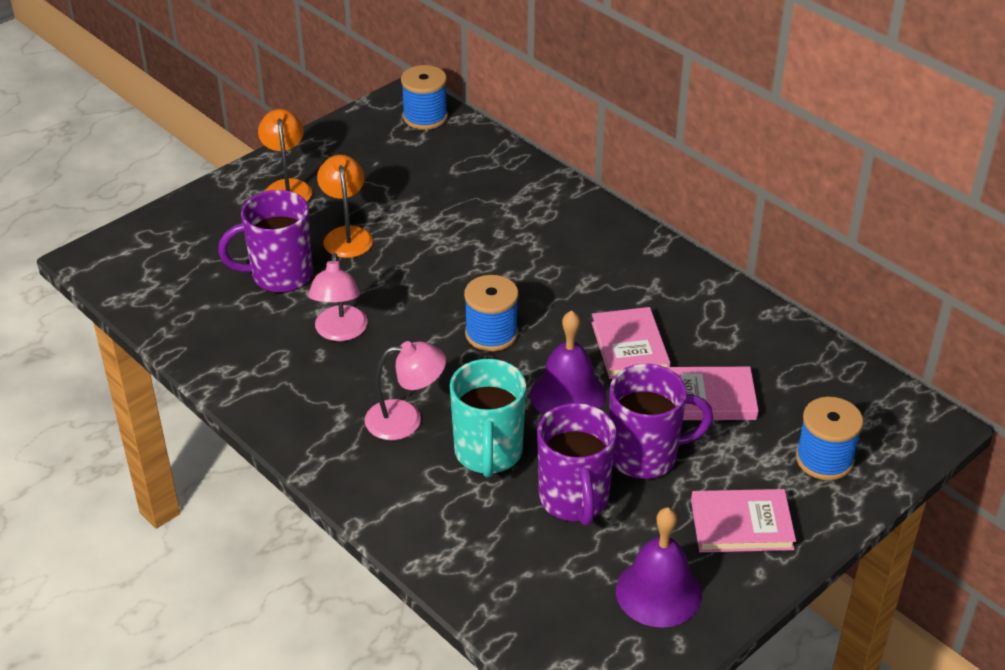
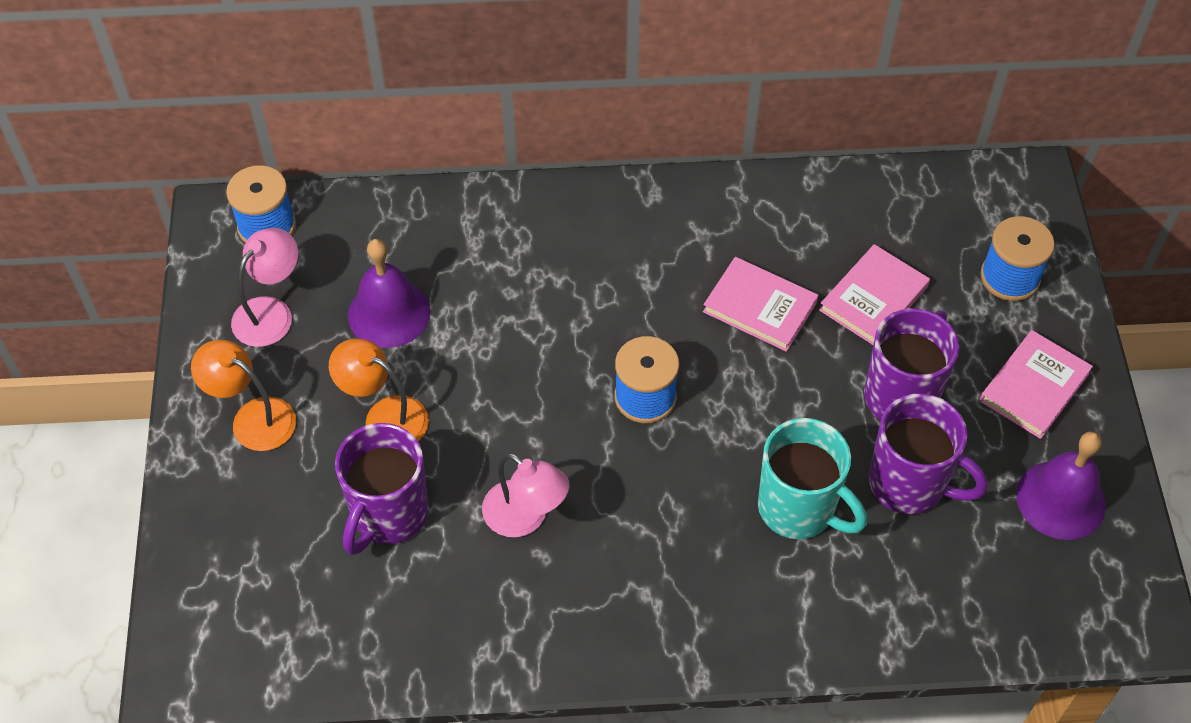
camera: 50 degrees left, 15 degrees up
pink lamp [365,341,446,440] -> pink lamp moved to [231,228,298,347]
purple bell [530,310,606,415] -> purple bell moved to [348,239,430,348]

